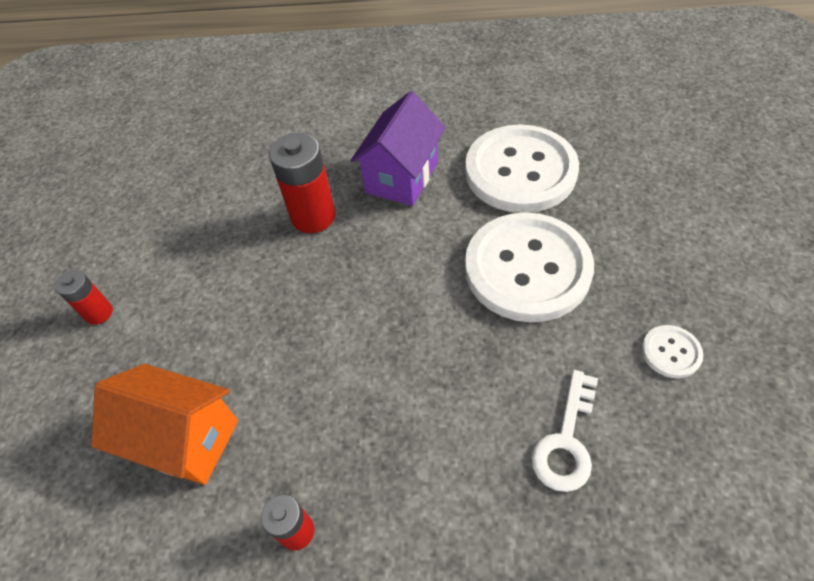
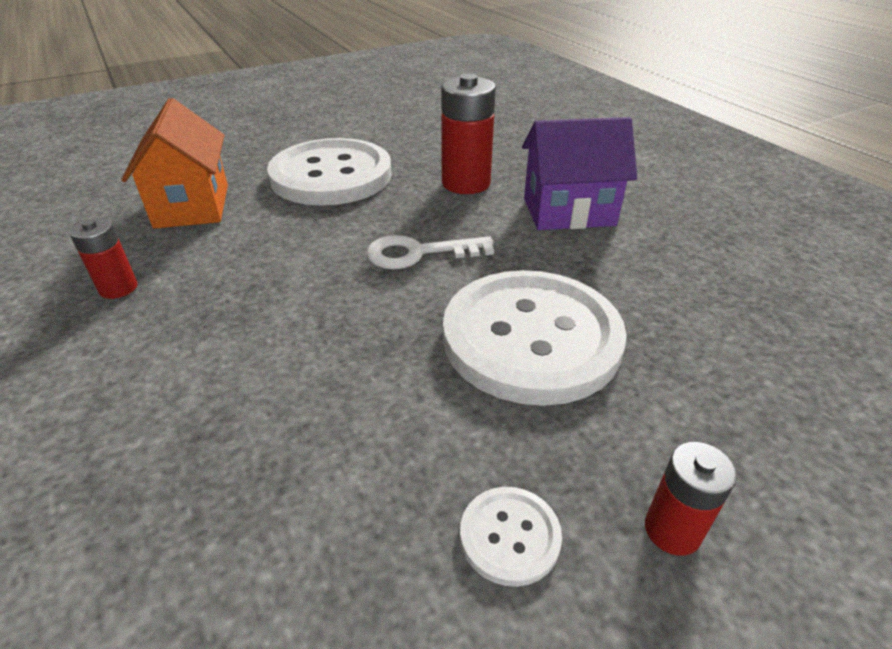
camera: 55 degrees right, 15 degrees down
red battery [55,270,113,325] -> red battery moved to [645,442,737,556]
white button [465,124,579,213] -> white button moved to [267,138,392,206]
white key [531,370,598,492] -> white key moved to [367,235,494,269]

